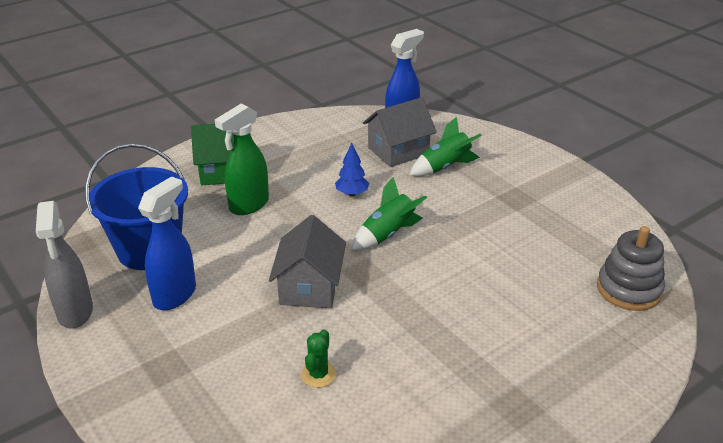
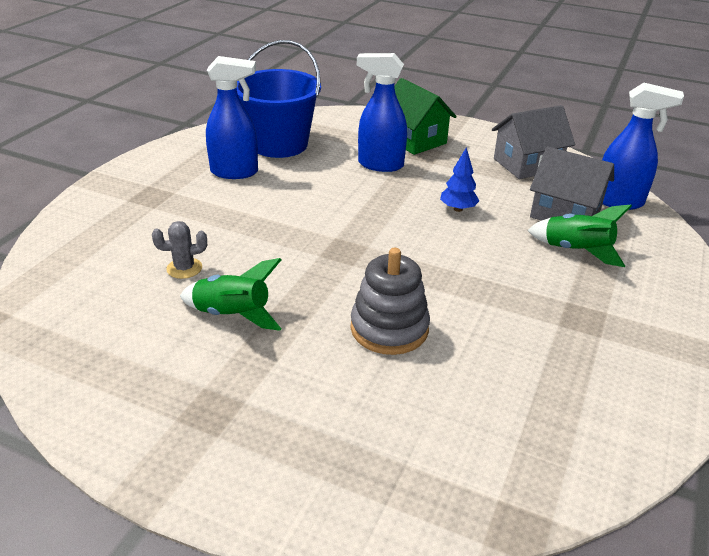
camera: 60 degrees right, 0 degrees up
grey spray bottle [36,201,93,329] -> none
green spray bottle [215,103,269,215] -> blue spray bottle [357,53,407,172]
grey house [269,215,346,309] -> grey house moved to [492,105,575,179]
green cactus [301,329,336,388] -> grey cactus [152,221,207,279]
green rocket [352,177,427,250] -> green rocket moved to [180,258,281,331]
grey stacking toy [597,226,665,311] -> grey stacking toy moved to [350,248,430,355]

